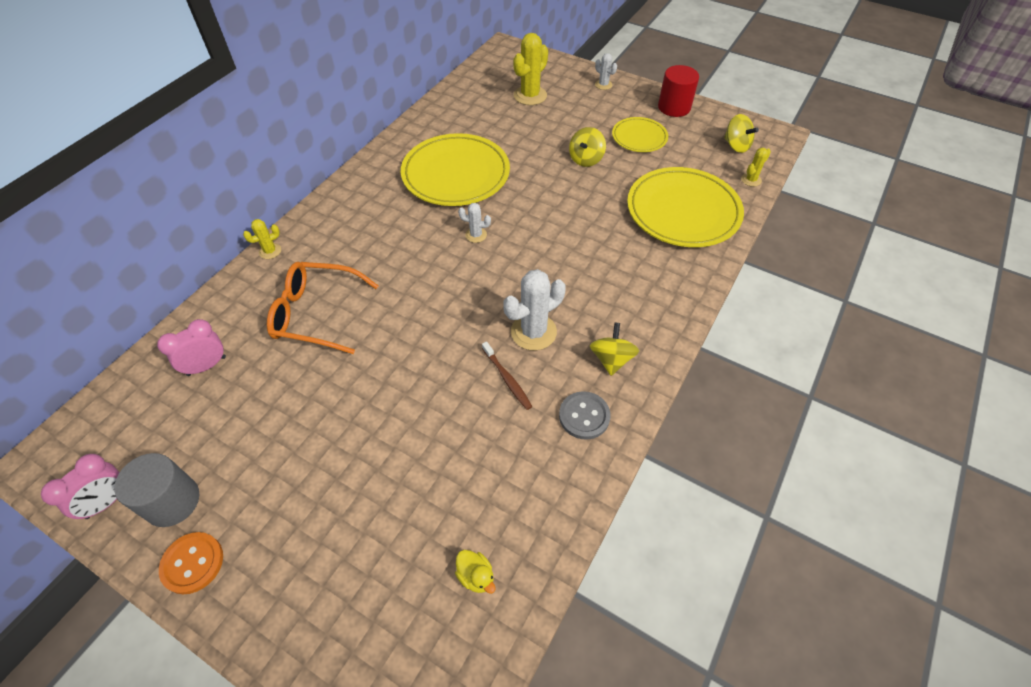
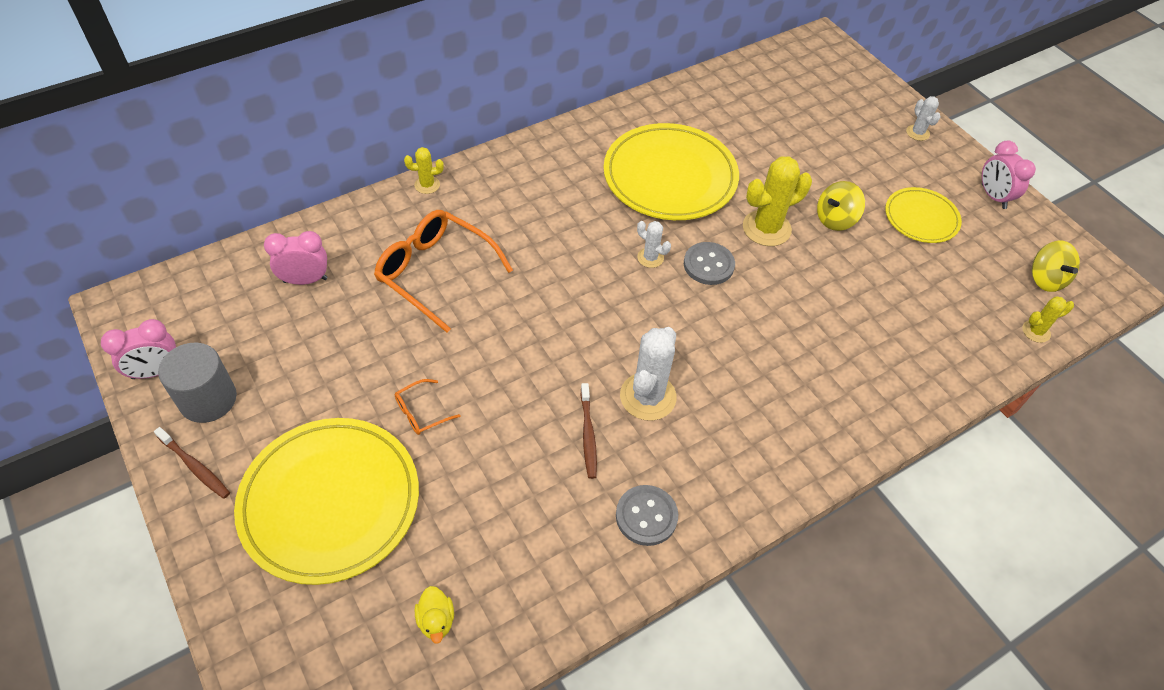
camera: 25 degrees right, 0 degrees up
orange button [159,532,223,595] -> brown toothbrush [154,427,230,499]
white cactus [503,269,566,351] -> white cactus turned 60 degrees counterclockwise [620,327,677,421]
yellow cactus [513,33,548,105] -> yellow cactus moved to [743,156,812,246]
yellow spinning top [590,322,639,376] -> none
yellow plate [627,167,744,247] -> yellow plate moved to [234,418,419,585]
red cylinder [658,65,699,117] -> pink clock [982,141,1036,209]
none -> orange glasses [395,379,461,435]
none -> grey button [684,242,735,285]

